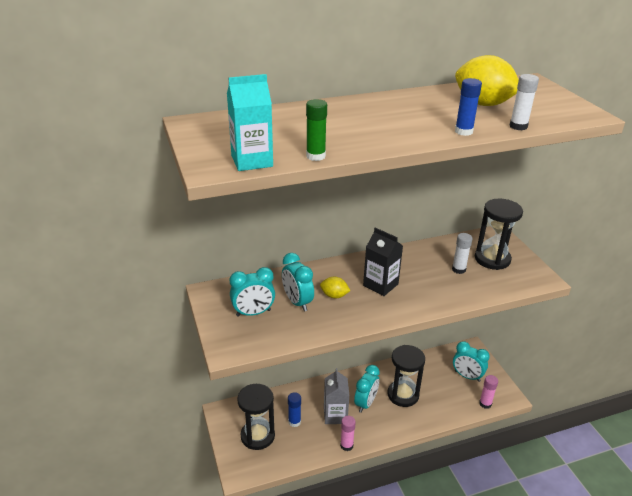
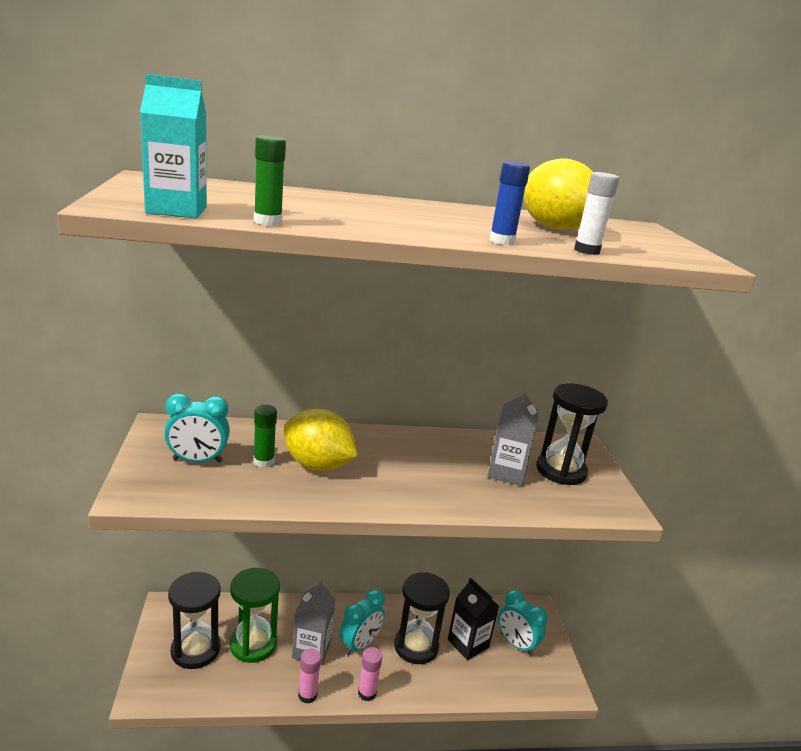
camera: 10 degrees right, 10 degrees down
turquoise clock [282,253,314,312] -> green glue stick [253,405,277,468]
blue glue stick [288,392,301,427] -> green hourglass [230,568,280,663]
yellow lemon [320,277,351,298] -> yellow lemon [284,409,358,471], size x1.99
black carton [363,228,403,296] -> black carton moved to [448,578,499,660]
white glue stick [452,233,472,274] -> grey carton [487,389,539,486]
pink glue stick [479,375,498,409] -> pink glue stick moved to [358,647,382,701]

